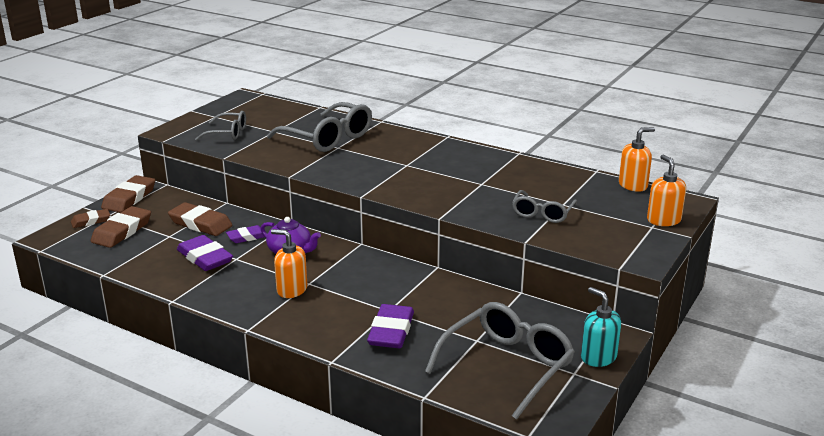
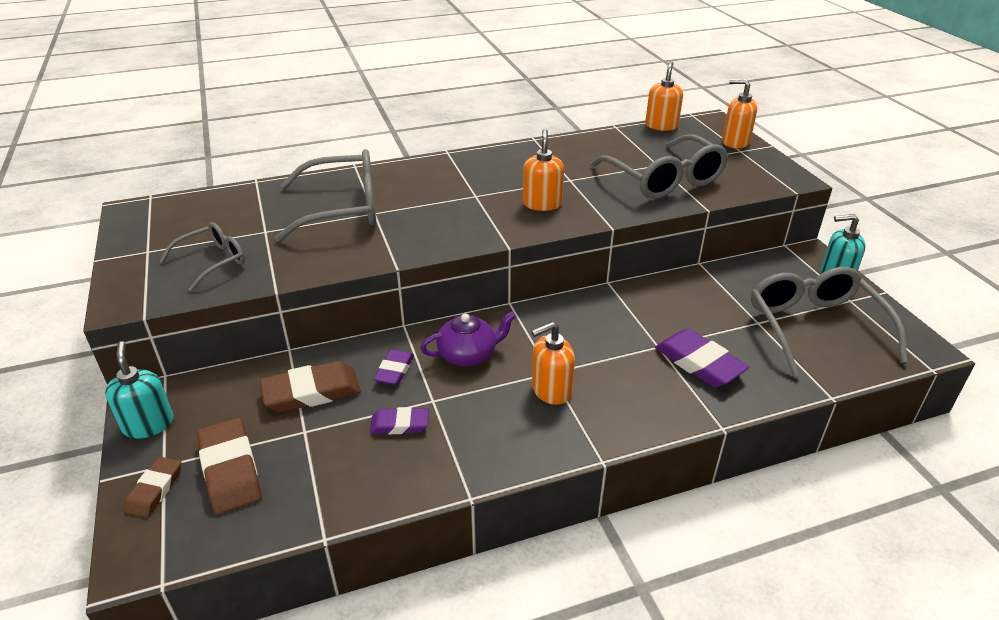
camera: 50 degrees left, 10 degrees up
brown eraser [101,175,155,213] -> turquoise soap dispenser [105,341,174,439]
purple eraser [177,235,233,271] -> purple eraser [370,407,429,434], size x0.60
grey glasses [512,190,577,223] -> grey glasses [591,134,728,199], size x1.75
none -> orange soap dispenser [523,129,564,211]

